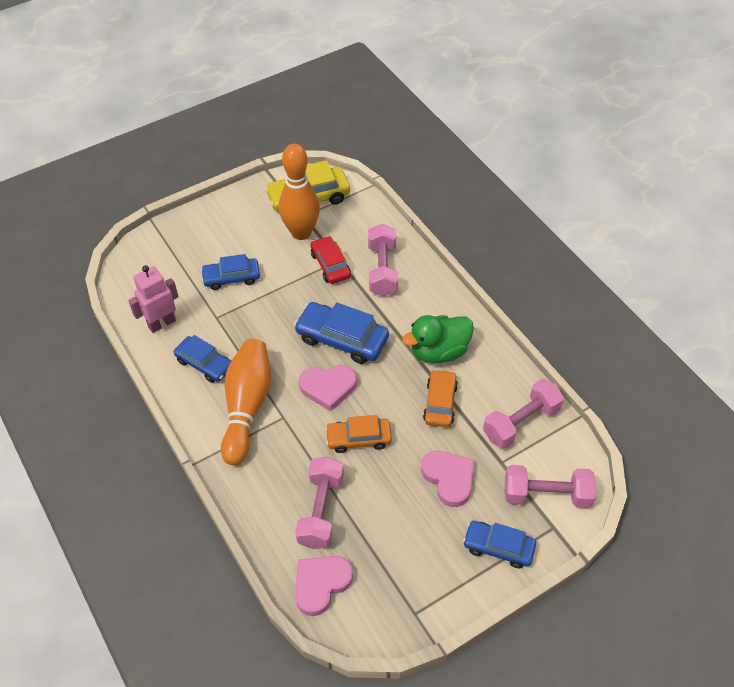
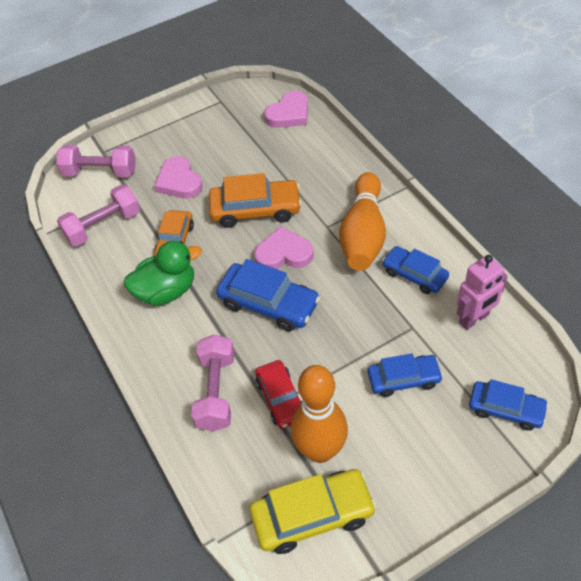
camera: 175 degrees left, 0 degrees up
pink dumbbell [295,456,344,549] -> none
orange car [325,415,392,453] -> orange car [209,173,302,228], size x1.51
blue car [463,521,536,568] -> blue car moved to [469,379,549,431]

